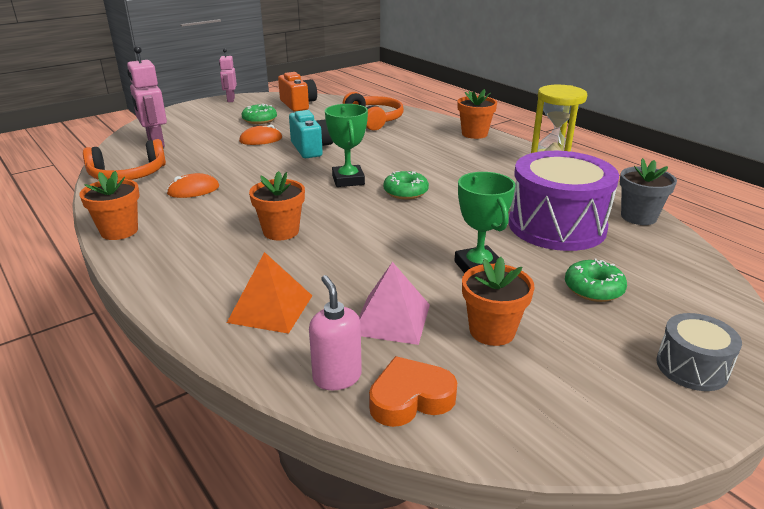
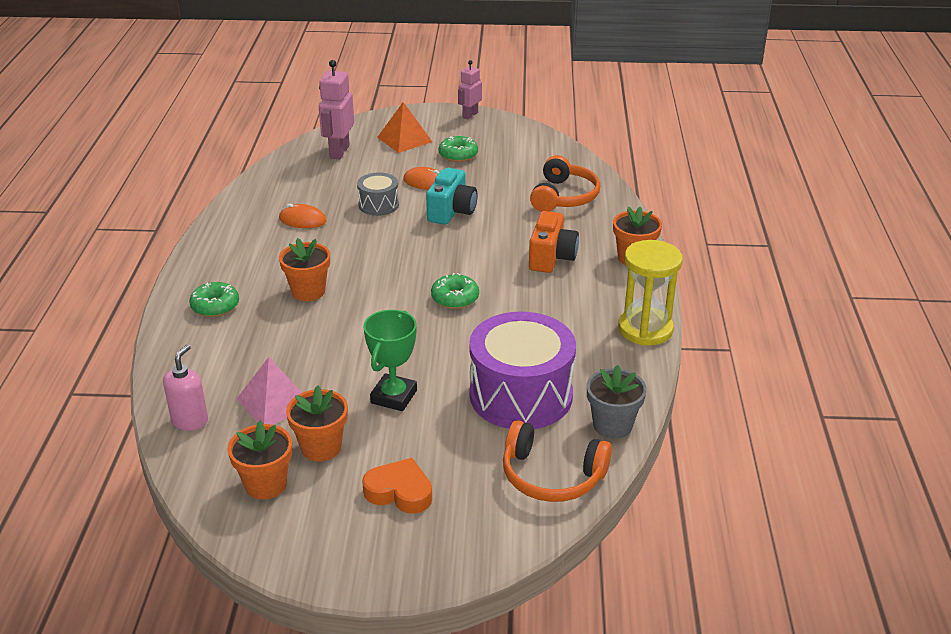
camera: 40 degrees right, 5 degrees up
orange flower pot [79,171,139,240] -> orange flower pot moved to [228,421,292,500]
orange headphones [83,139,166,180] -> orange headphones moved to [503,420,612,502]
orange pyramid [227,252,312,334] -> orange pyramid moved to [377,102,432,153]
orange camera [278,72,317,112] -> orange camera moved to [529,211,579,273]
green trophy [325,104,368,187] -> none
orange heart [369,356,457,427] -> orange heart moved to [362,458,432,514]
green donut [565,258,627,302] -> green donut moved to [189,282,239,317]
grey drum [656,313,742,391] -> grey drum moved to [357,173,399,216]

